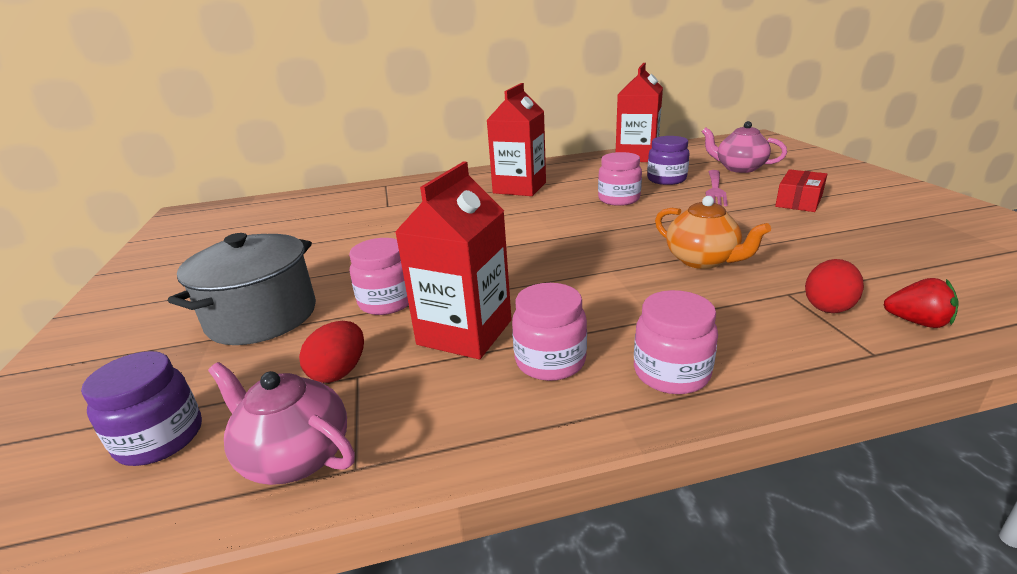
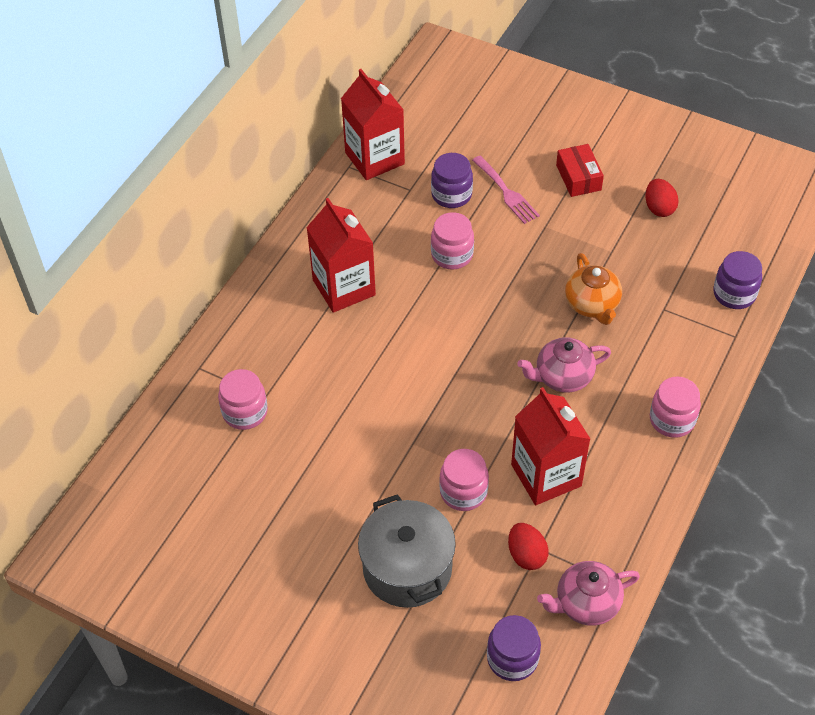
camera: 50 degrees left, 25 degrees up
pink jar [512,283,587,381] -> pink jar moved to [218,369,268,430]
orange teapot [655,196,771,269] -> orange teapot turned 75 degrees clockwise [565,253,622,325]
pink teapot [702,121,787,173] -> pink teapot moved to [517,337,611,393]
red egg [805,259,864,313] -> red egg moved to [645,179,679,217]
red strawberry [884,278,959,328] -> purple jar [713,251,762,309]

